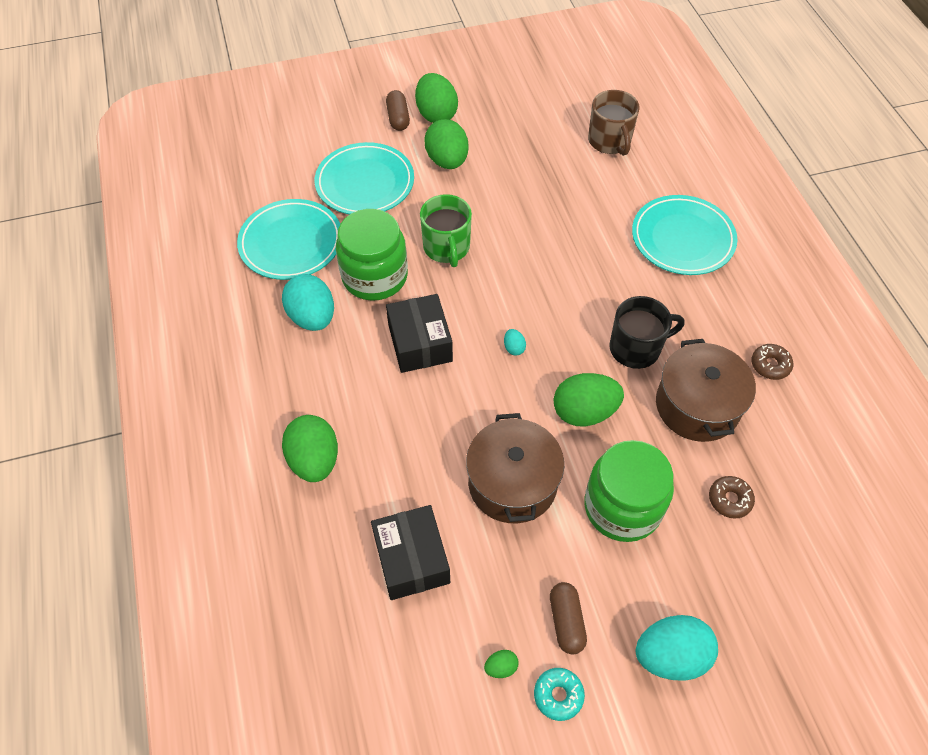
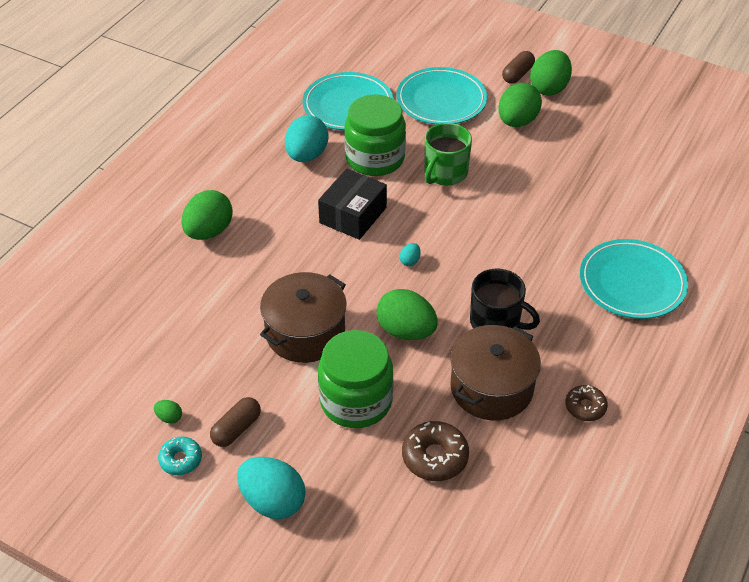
camera: 45 degrees right, 10 degrees down
black box [371,505,450,600] -> none
brown mug [588,90,640,156] -> none
brown donut [709,476,755,519] -> brown donut [402,421,469,481], size x1.55

